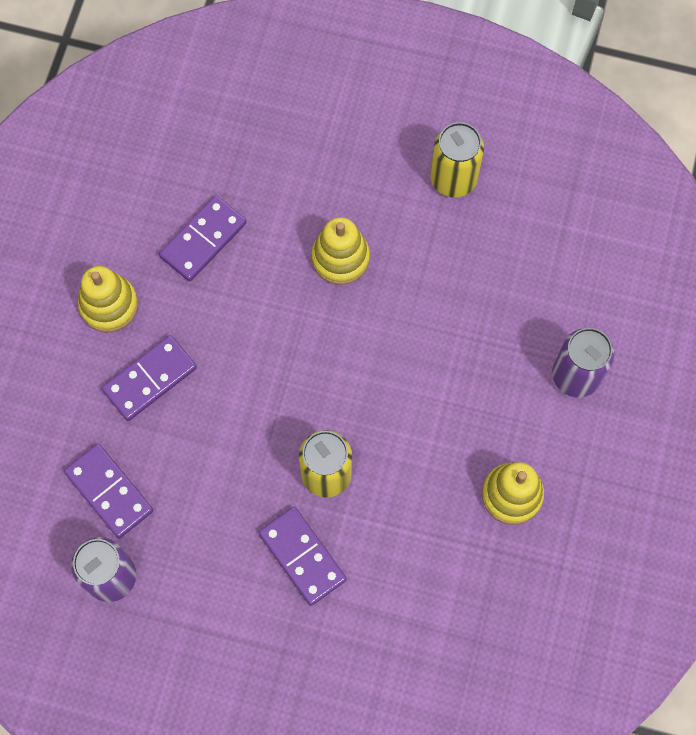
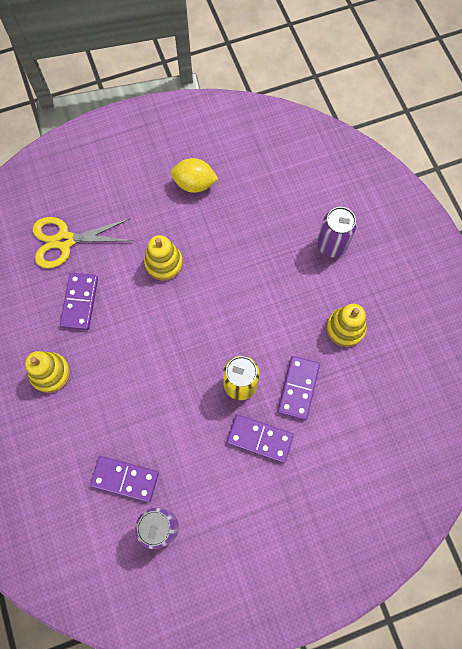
camera: 35 degrees left, 0 degrees up
purple domino [102,335,197,421] -> purple domino moved to [278,356,320,420]
yellow can [431,122,484,197] -> yellow lemon [170,158,218,193]
none -> yellow scissors [33,217,133,268]

